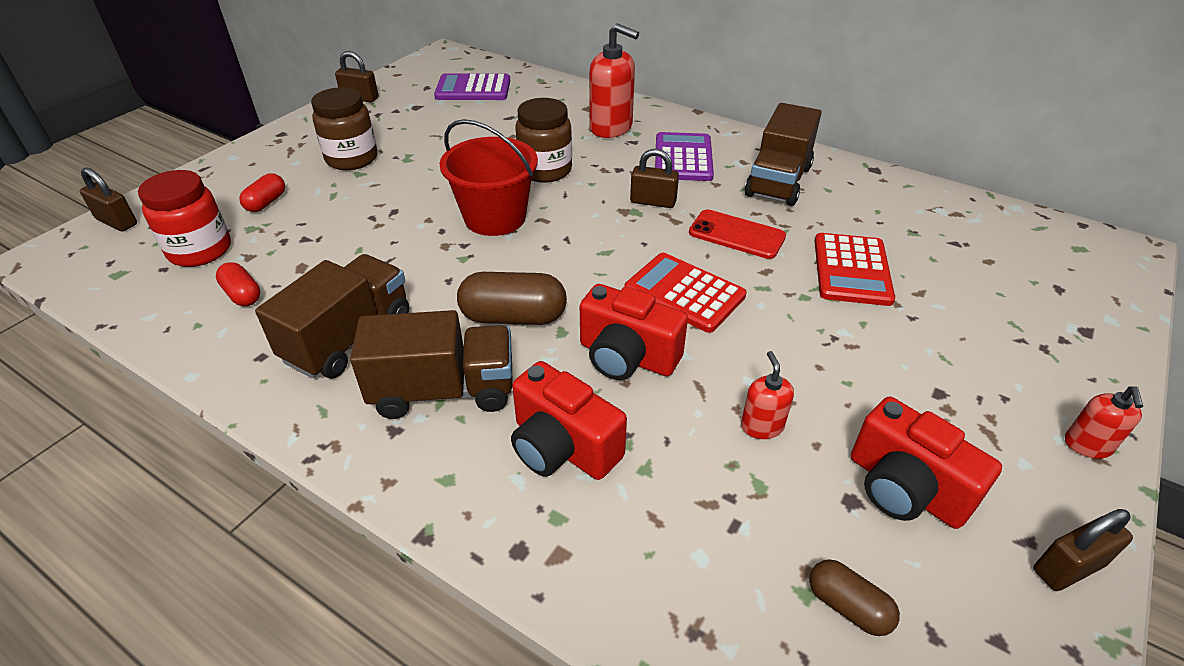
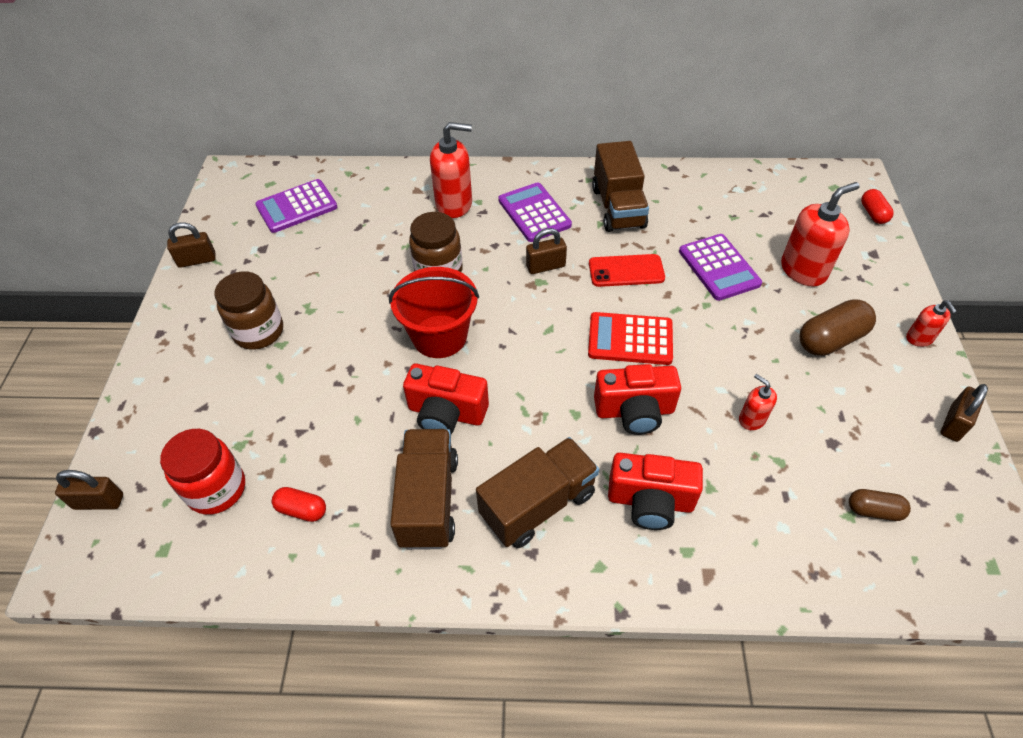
camera: 30 degrees left, 10 degrees up
red capsule [239,173,285,212] -> red capsule moved to [861,189,894,224]
brown capsule [457,272,567,325] -> brown capsule moved to [800,299,876,356]
red calculator [815,233,895,306] -> purple calculator [679,234,762,301]
red camera [851,397,1002,529] -> red camera moved to [403,364,489,434]
none -> red soap dispenser [781,182,860,287]

